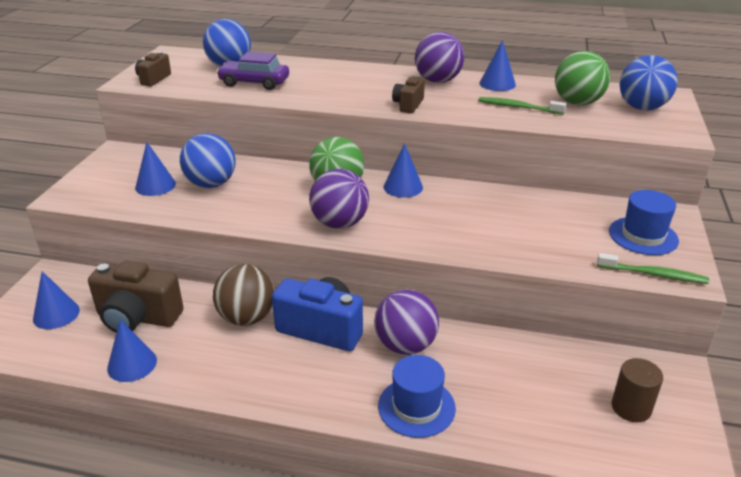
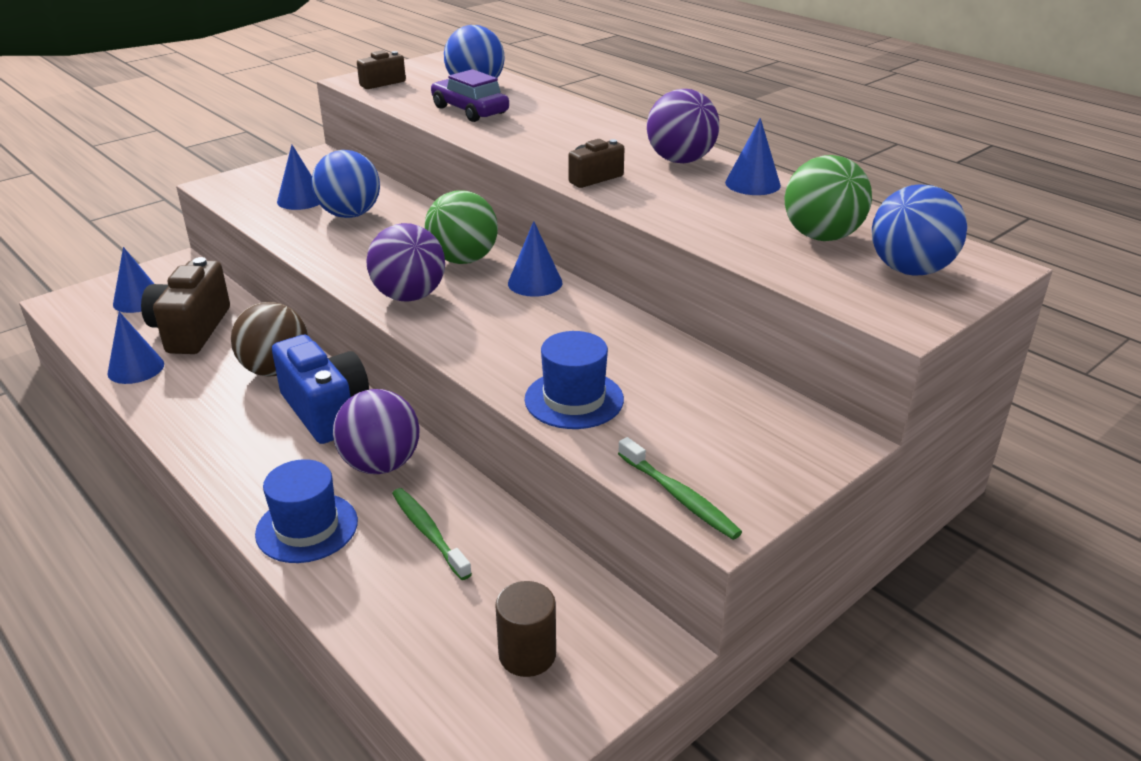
camera: 35 degrees right, 0 degrees up
brown camera [88,260,184,333] -> brown camera turned 45 degrees clockwise [141,257,230,354]
green toothbrush [478,97,566,114] -> green toothbrush moved to [392,488,472,580]
blue hat [609,190,679,255] -> blue hat moved to [525,331,624,429]

